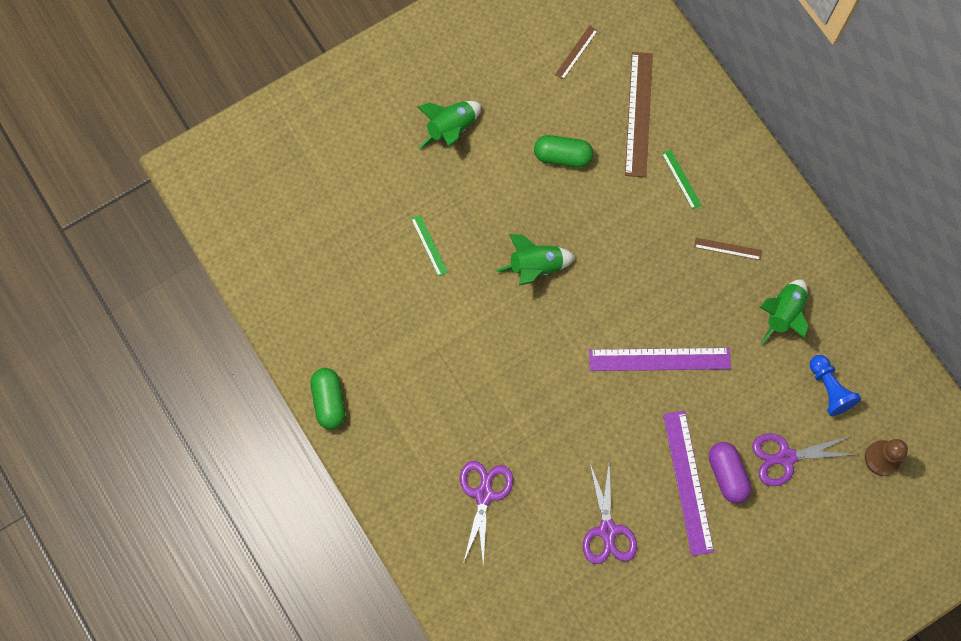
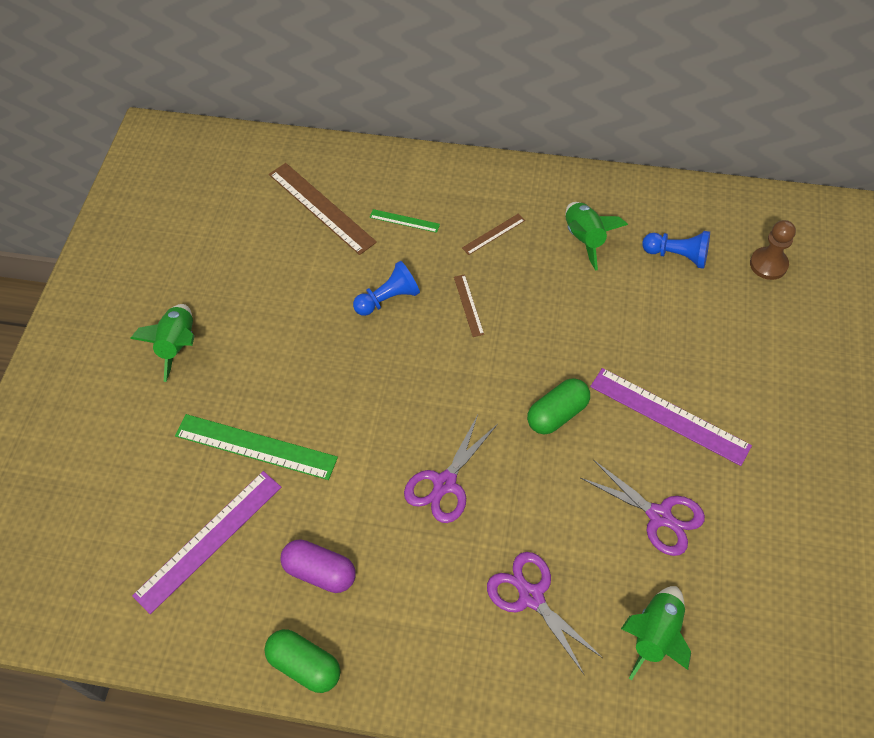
camera: 45 degrees left, 15 degrees down
green ruler [411,215,448,277] -> green ruler [175,414,338,480], size x2.04
green rocket [496,234,575,286] -> green rocket moved to [621,586,691,680]
green capsule [534,135,593,168] -> green capsule moved to [527,378,590,434]
brown ruler [555,26,598,80] -> brown ruler moved to [454,274,484,337]
purple ruler [589,348,731,371] -> purple ruler moved to [132,471,281,614]
purple capsule [709,442,751,504] -> purple capsule moved to [280,539,356,593]
purple scissors [752,433,858,486] -> purple scissors moved to [404,415,498,523]
none -> blue pawn [353,261,420,316]

